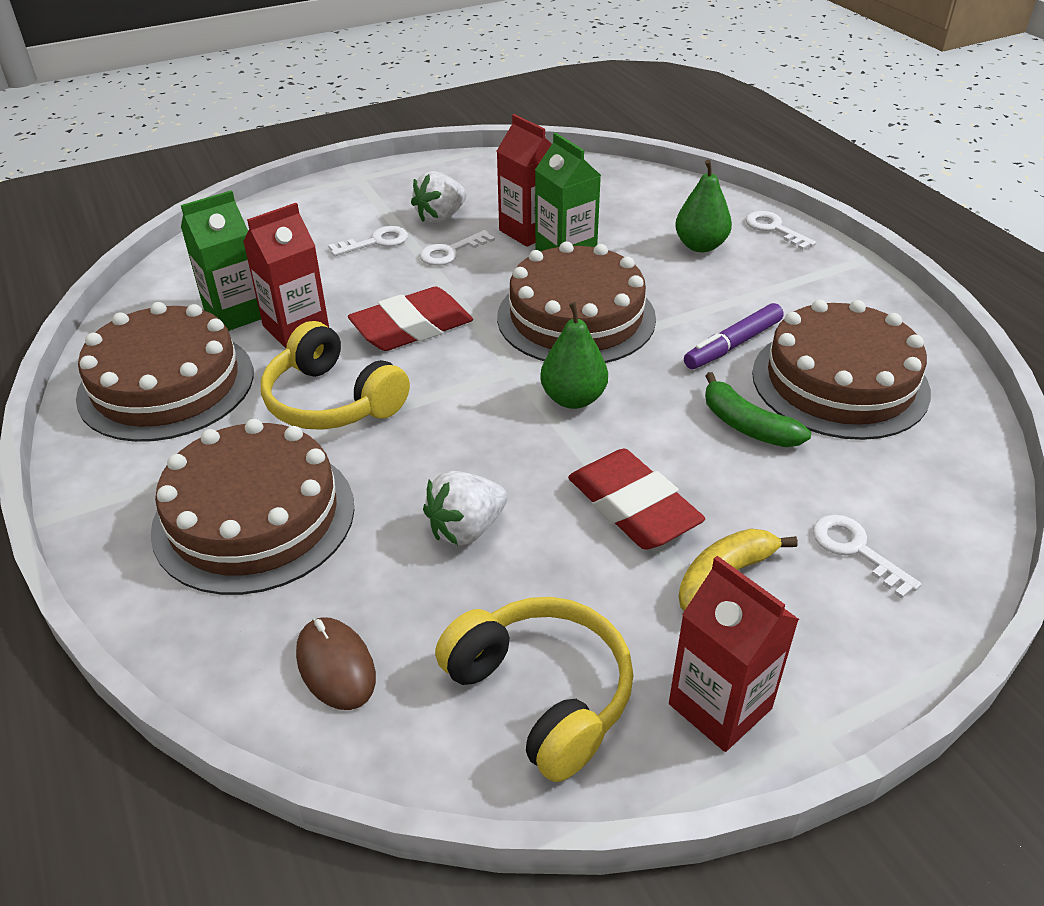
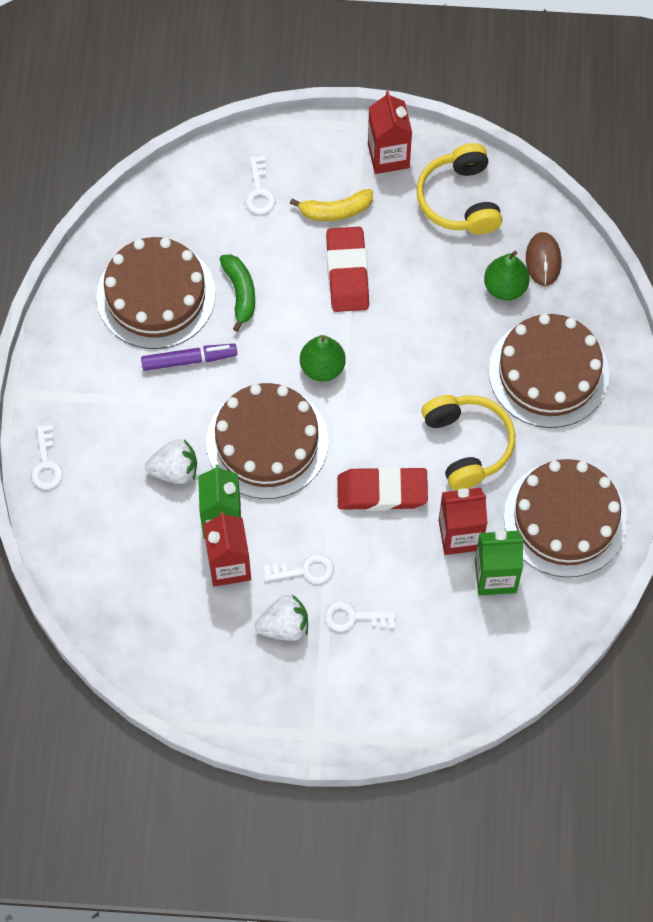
camera: 150 degrees left, 25 degrees up
white strawberry [423,471,508,546] -> white strawberry moved to [145,439,197,484]
green pear [675,160,732,252] -> green pear moved to [484,251,530,301]

